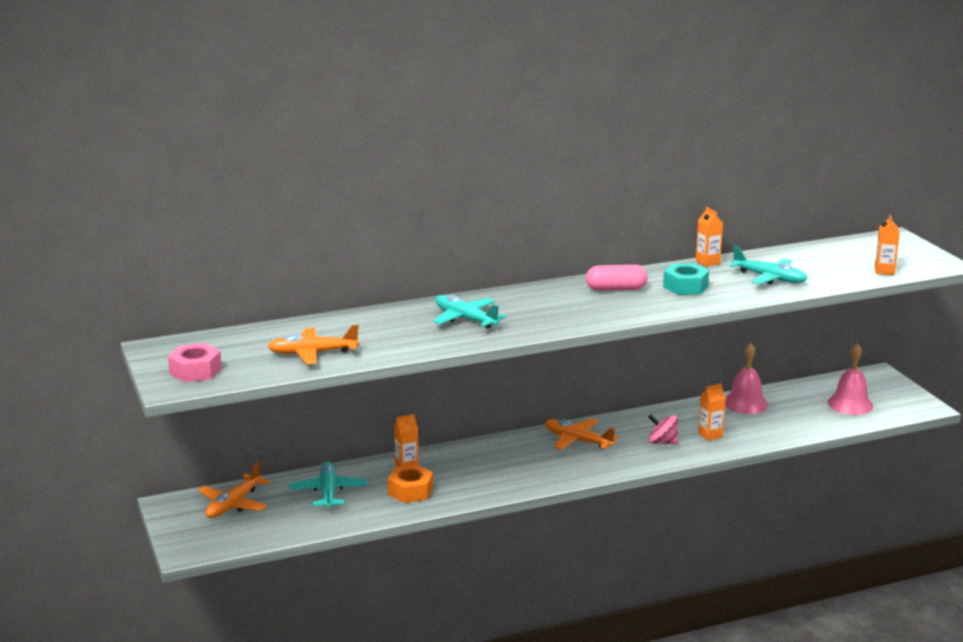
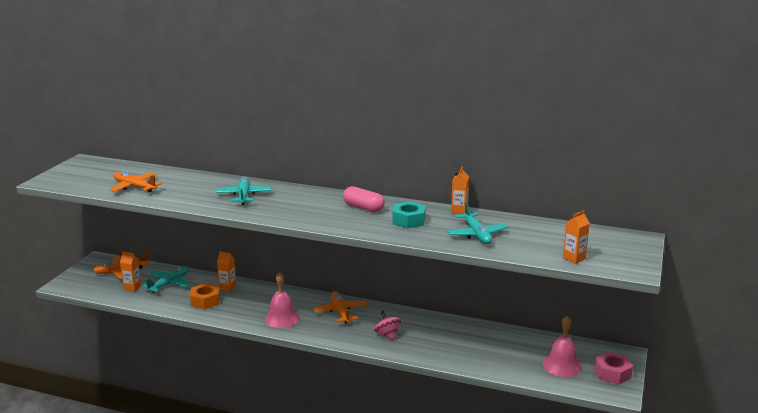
camera: 40 degrees right, 0 degrees up
pink nut [168,343,222,382] -> pink nut moved to [594,352,633,384]
orange carton [698,384,726,441] -> orange carton moved to [120,252,141,291]
pink bell [725,343,768,414] -> pink bell moved to [265,272,300,328]

